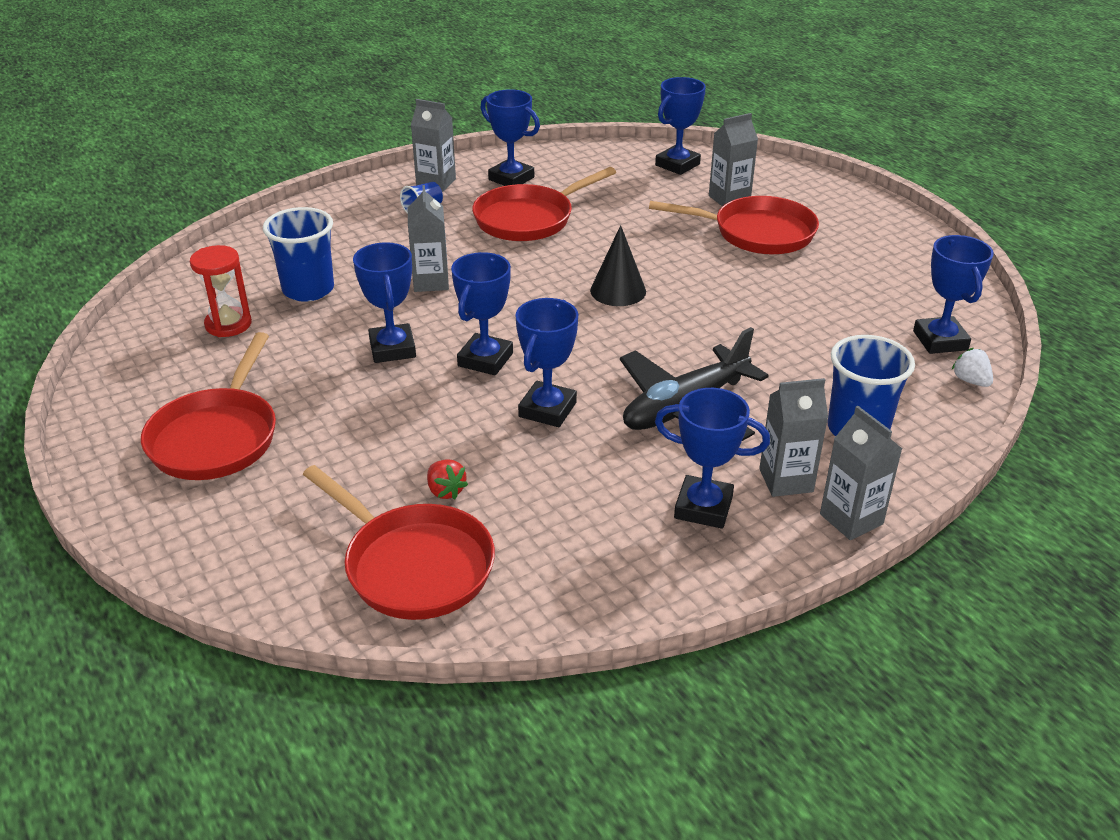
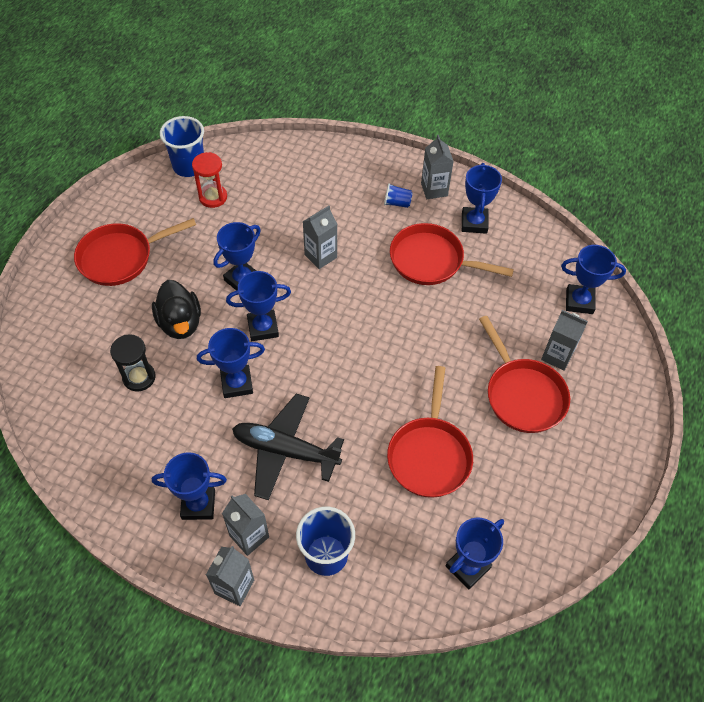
camera: 55 degrees right, 20 degrees up
blue cup [263,207,334,302] -> blue cup moved to [160,116,204,177]
red pan [303,465,495,620] -> red pan moved to [387,366,473,498]
red strawberry [427,459,468,499] -> black hourglass [110,334,156,392]
black cone [590,225,646,306] -> none
blue trophy [655,388,770,529] -> blue trophy turned 75 degrees counterclockwise [152,452,227,520]
white strawberry [952,348,993,387] -> none
none -> black duck [152,280,201,339]

